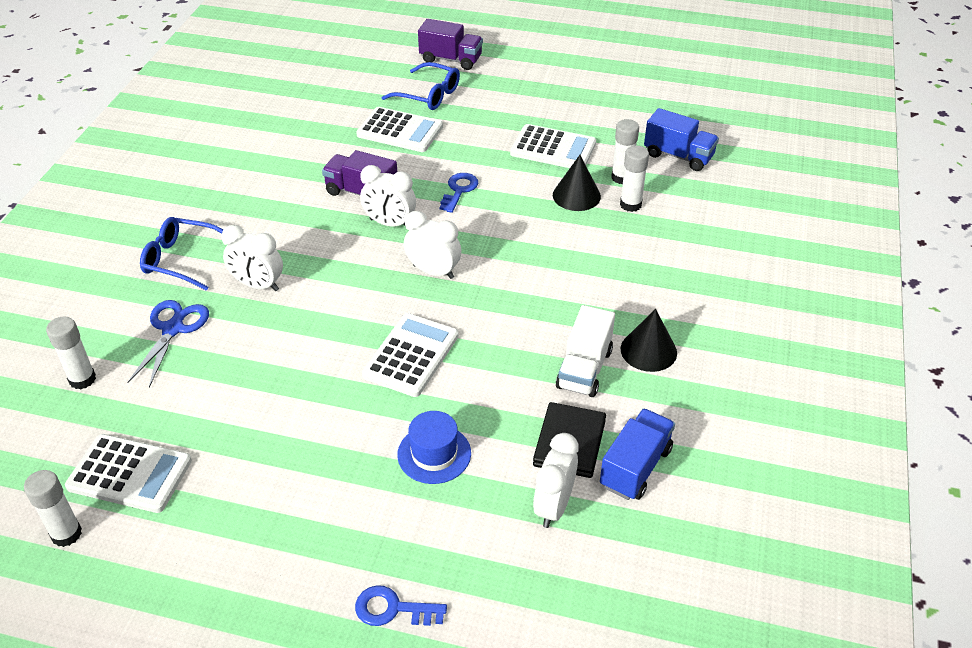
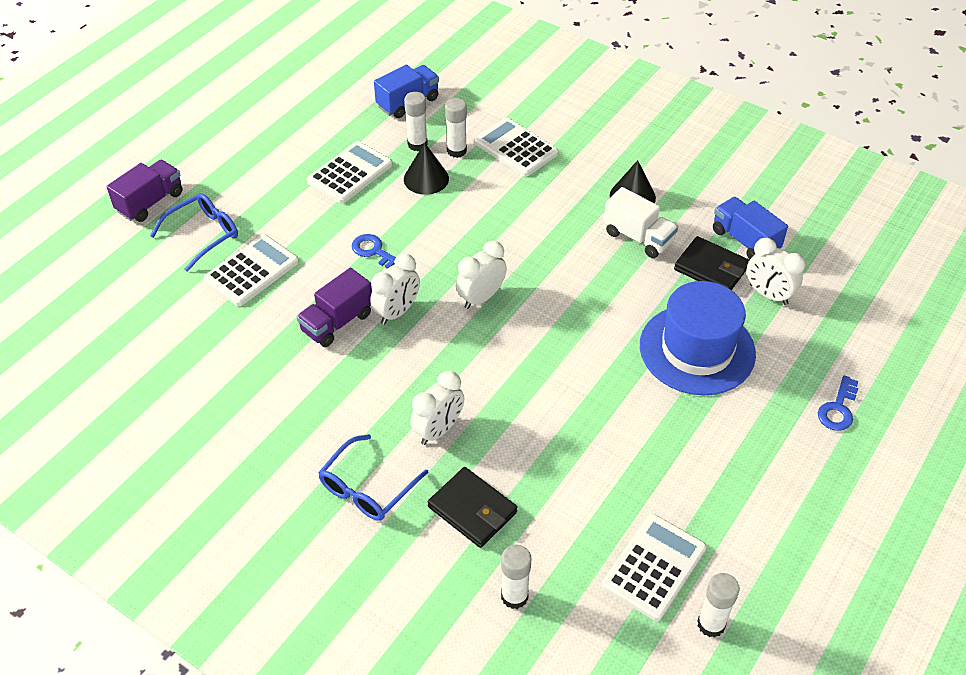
camera: 70 degrees left, 5 degrees up
blue scissors [127,300,209,387] -> black wallet [428,467,517,548]
white calculator [362,313,459,397] -> white calculator moved to [474,117,558,177]
blue hat [397,411,471,484] -> blue hat [640,281,756,395], size x1.86

